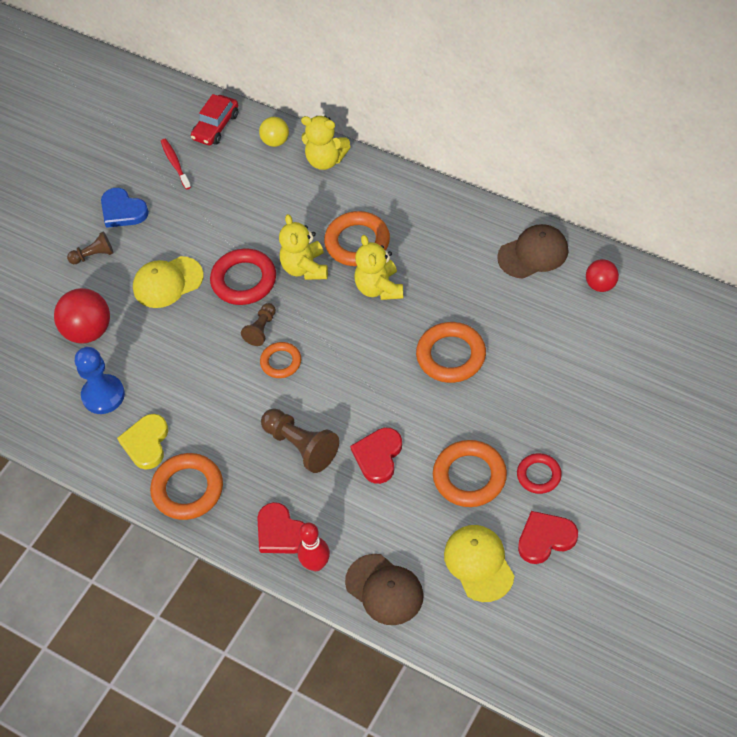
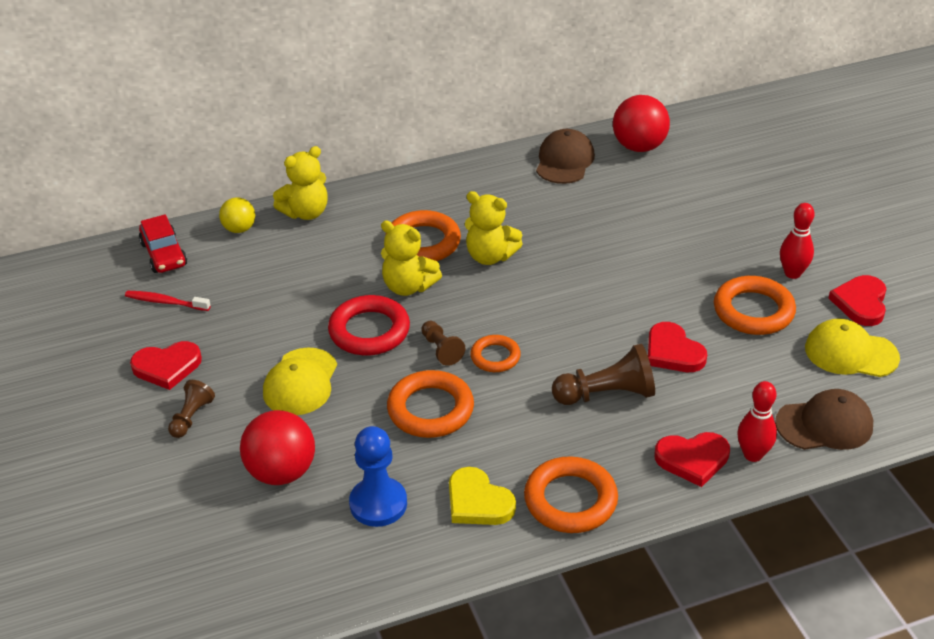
camera: 55 degrees left, 15 degrees down
blue heart [101,188,149,228] -> red heart [130,341,202,390]
orange ring [416,322,486,383] -> orange ring moved to [387,370,474,438]
red ring [517,453,562,494] -> red bowling pin [780,203,814,279]
red ball [586,259,619,292] -> red ball [613,95,670,152], size x1.69

